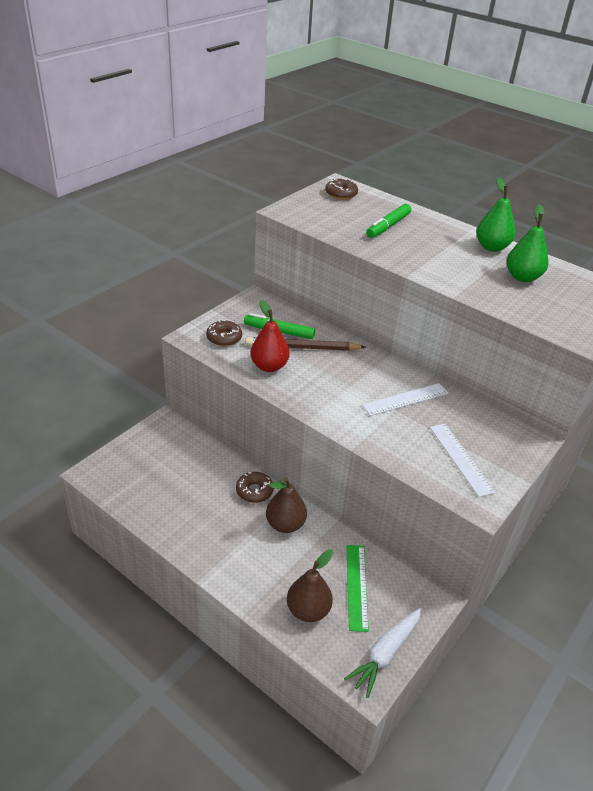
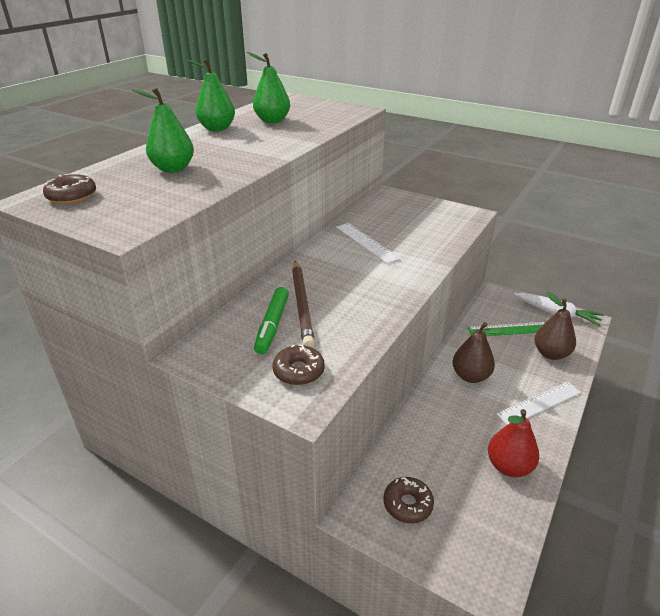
camera: 95 degrees left, 5 degrees down
brown donut [236,472,274,503] -> brown donut moved to [384,477,434,523]
red pear [250,300,290,372] -> red pear moved to [488,409,539,477]
green marker [366,204,411,238] -> green pear [131,88,194,173]
white ruler [430,424,496,497] -> white ruler moved to [496,382,581,425]

